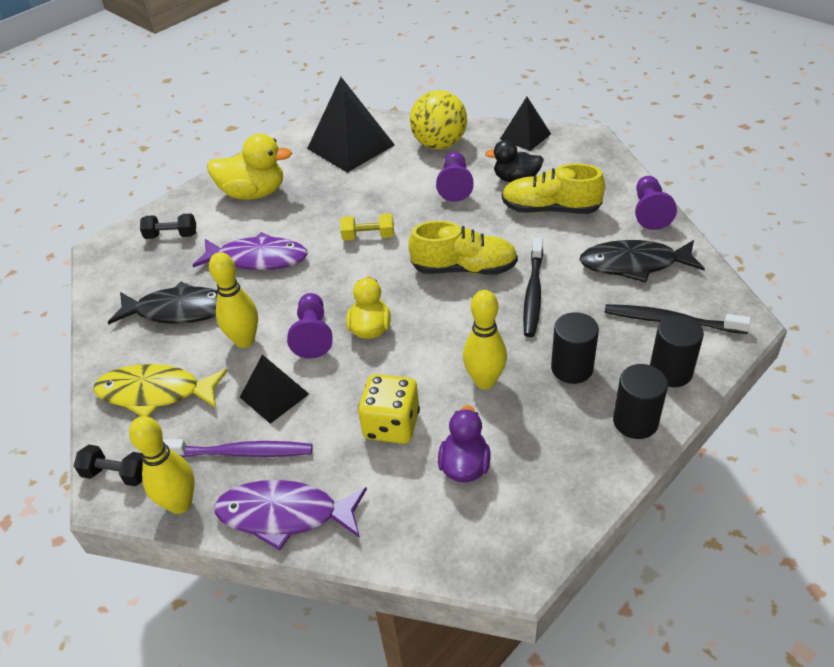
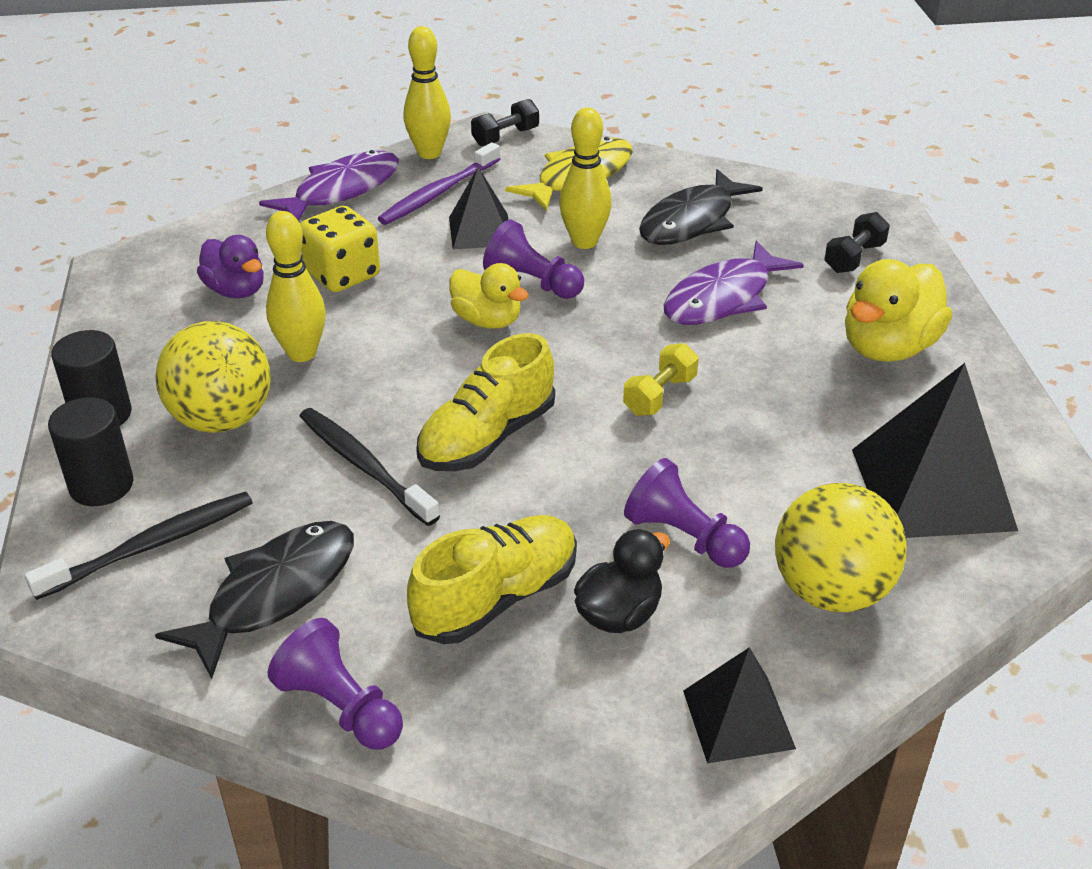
camera: 125 degrees right, 5 degrees down
black cylinder [551,312,599,384] -> yellow ball [155,321,271,433]

